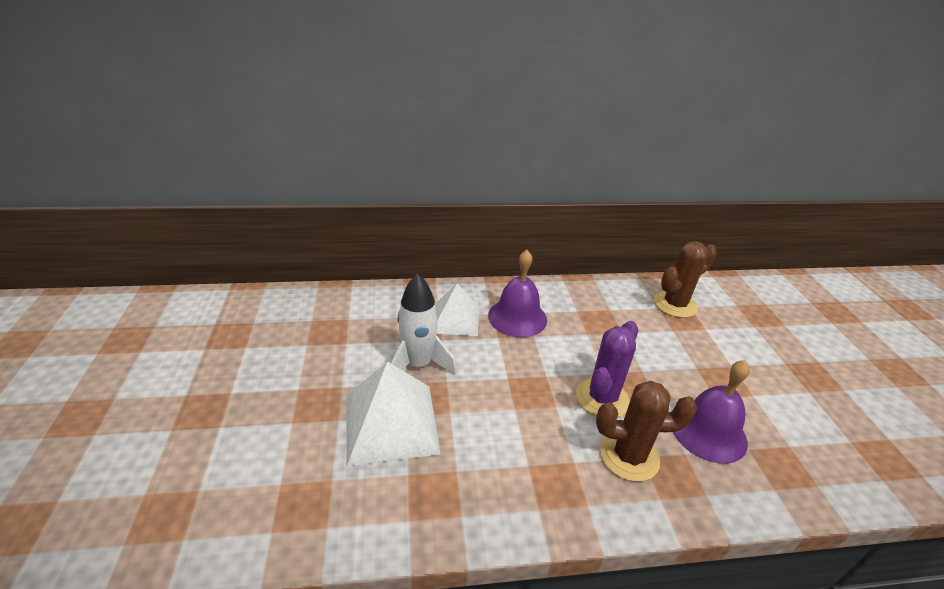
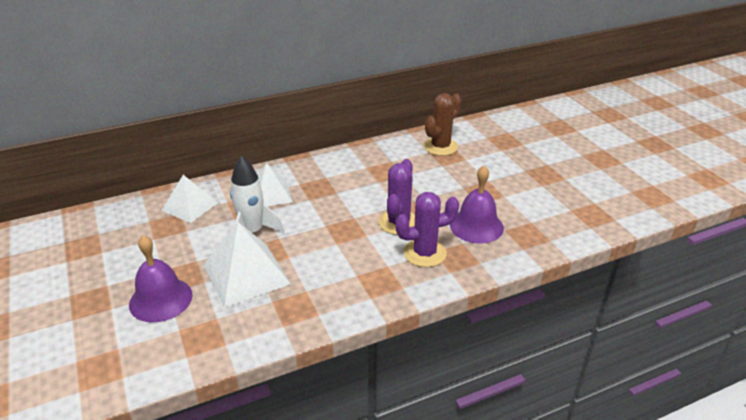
camera: 15 degrees left, 0 degrees up
purple bell [488,250,547,337] -> purple bell moved to [129,235,193,322]
brown cactus [596,381,697,482] -> purple cactus [395,192,459,267]
none -> white pyramid [162,175,218,223]

